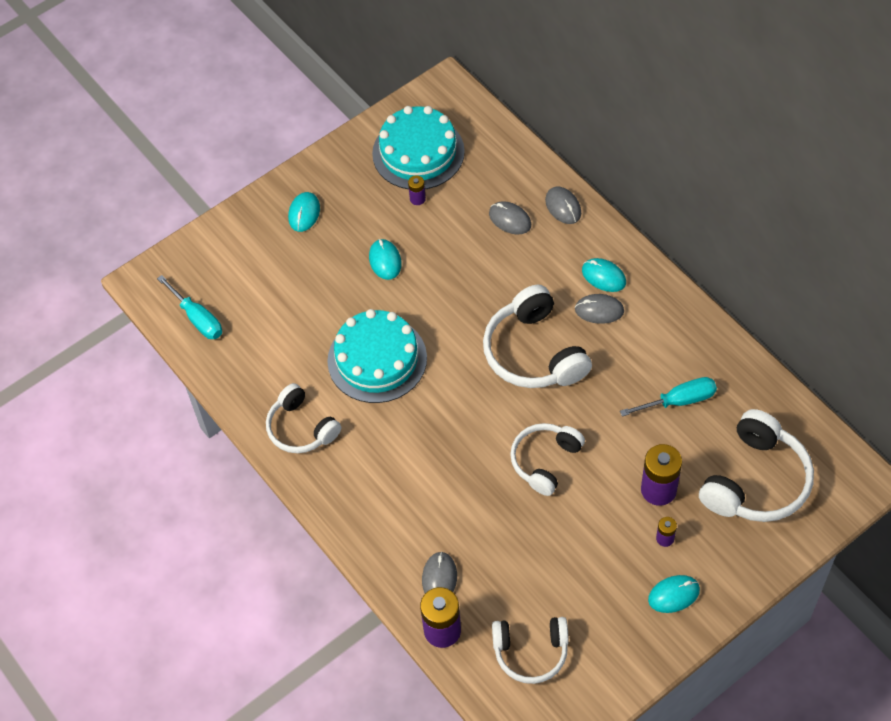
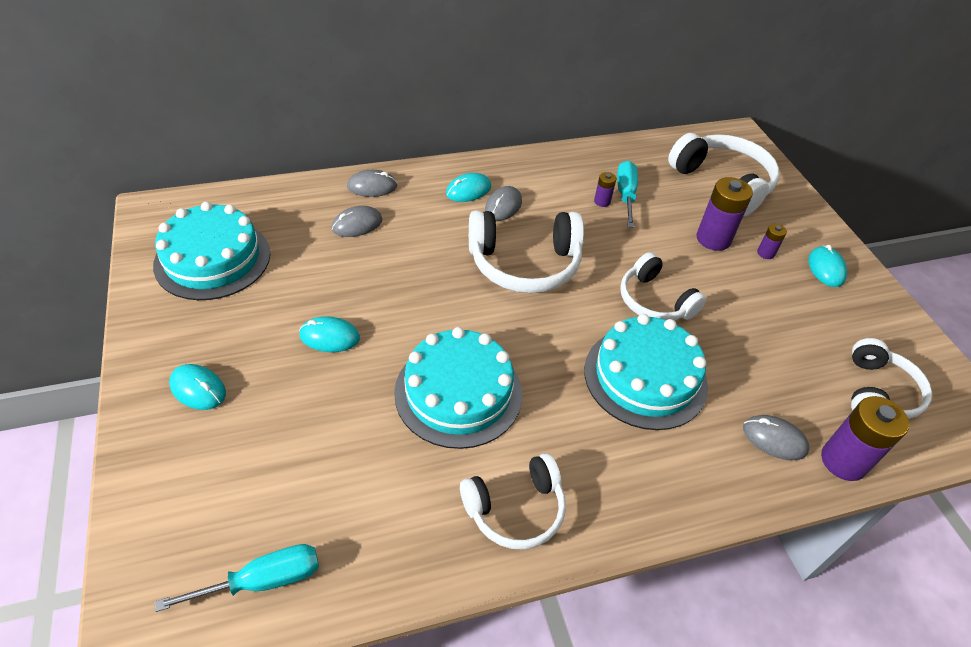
camera: 75 degrees left, 10 degrees down
purple battery [408,175,426,205] -> purple battery moved to [594,172,616,207]
none -> turquoise cake [584,314,708,430]

